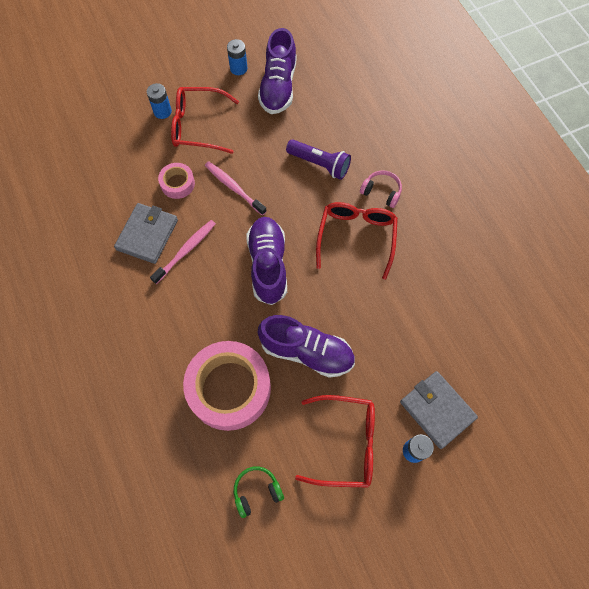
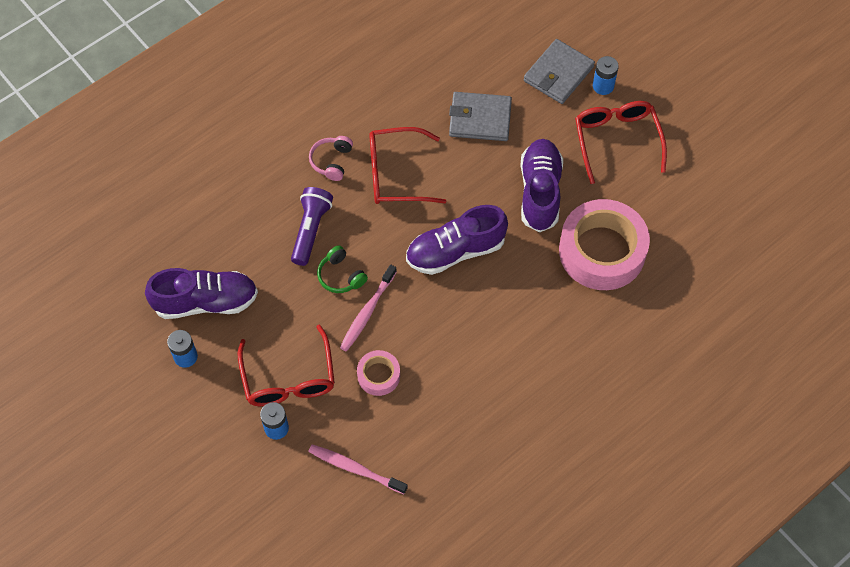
camera: 105 degrees left, 5 degrees down
grey wallet [114,203,178,264] -> grey wallet moved to [449,92,512,141]
pink toothbrush [150,220,216,284] -> pink toothbrush moved to [308,444,408,494]
green headphones [234,466,284,518] -> green headphones moved to [317,245,368,293]

